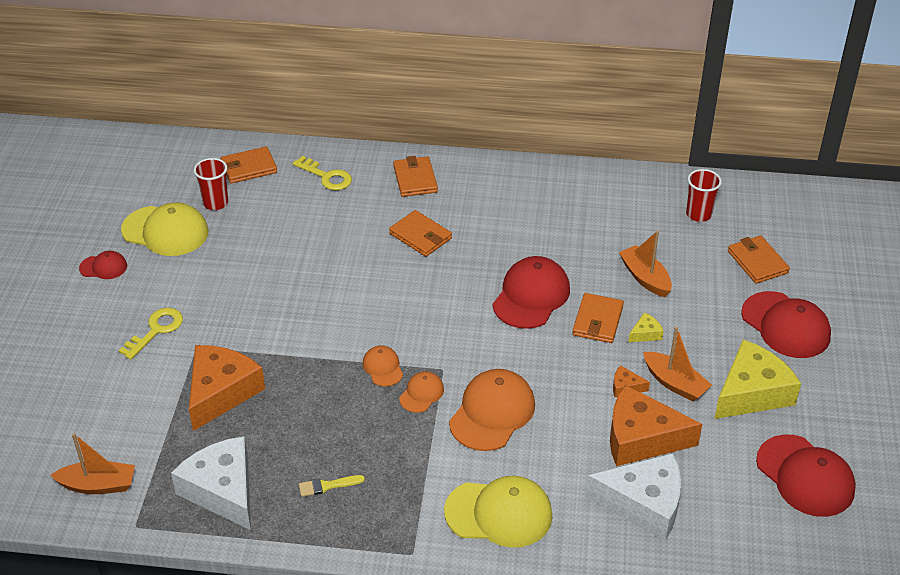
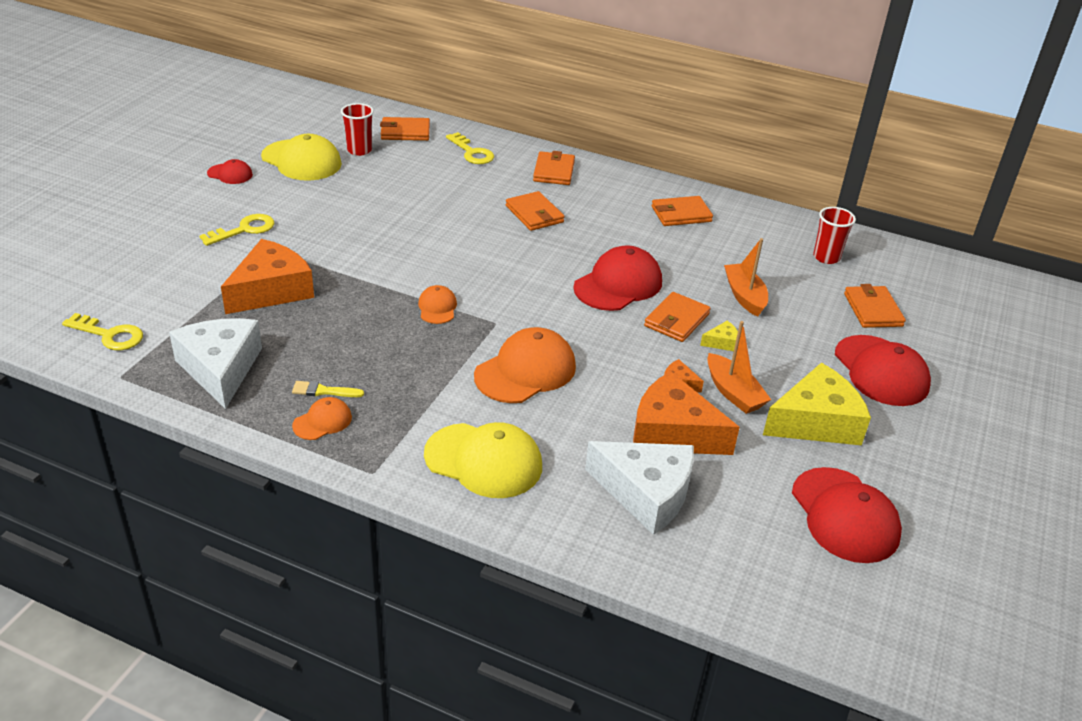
camera: 15 degrees right, 5 degrees down
orange boat [51,433,135,494] -> yellow key [62,313,143,350]
orange cap [399,371,444,413] -> orange cap moved to [292,397,352,440]
none -> orange wallet [652,196,713,226]

